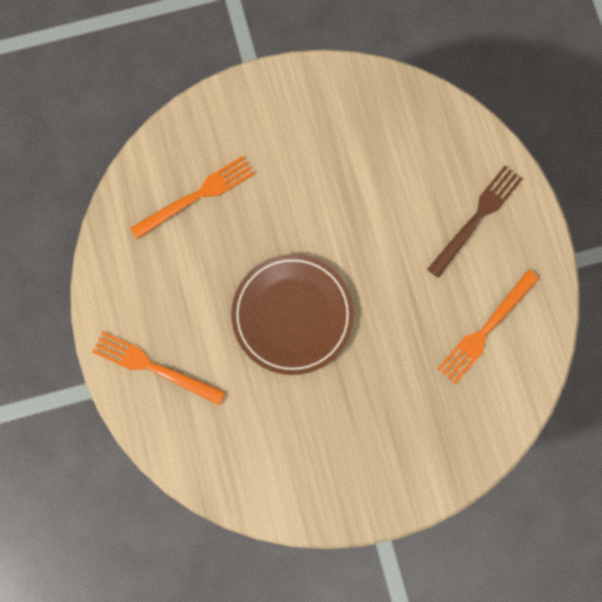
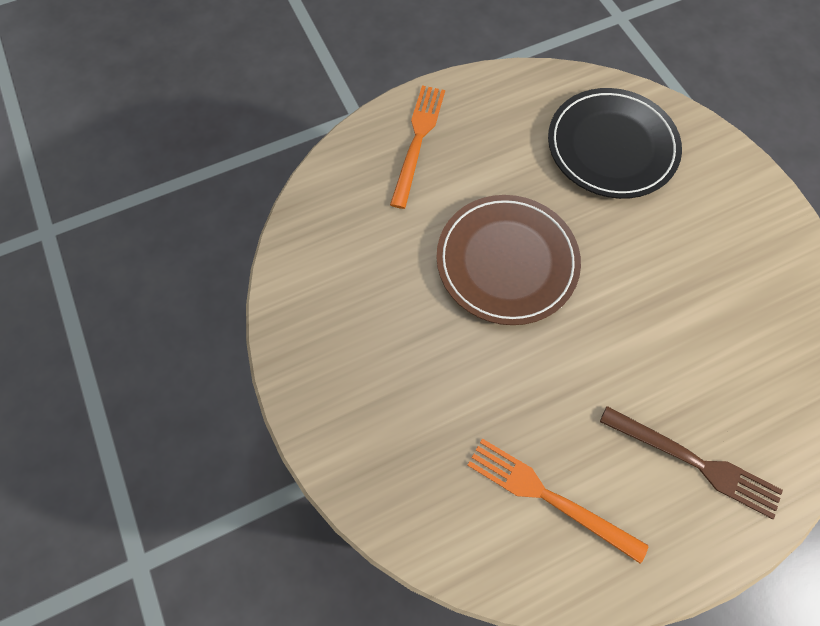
camera: 80 degrees right, 10 degrees down
orange fork [130,156,254,239] -> black plate [548,88,682,199]

